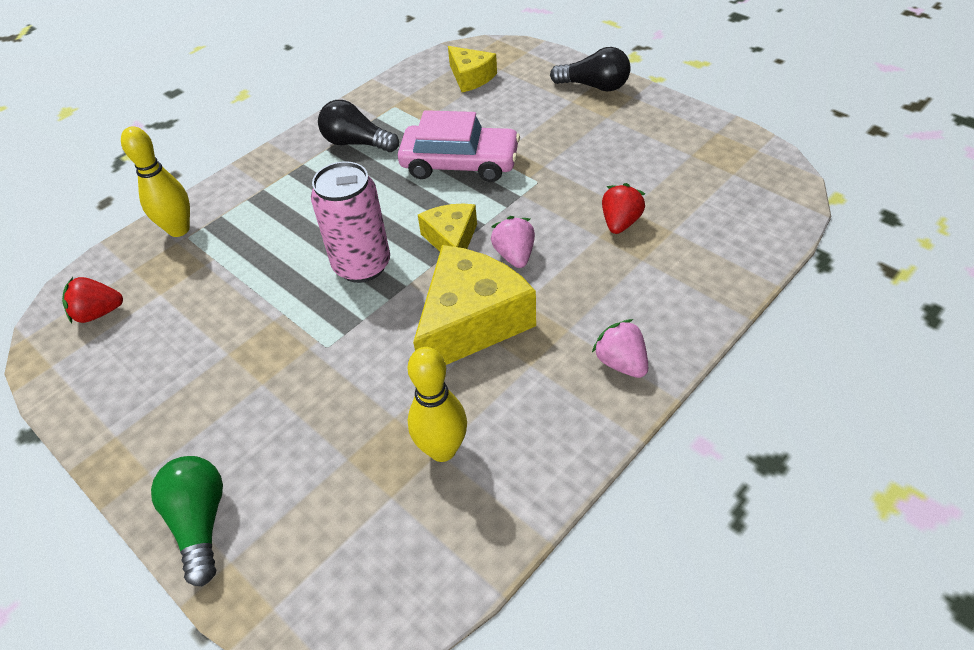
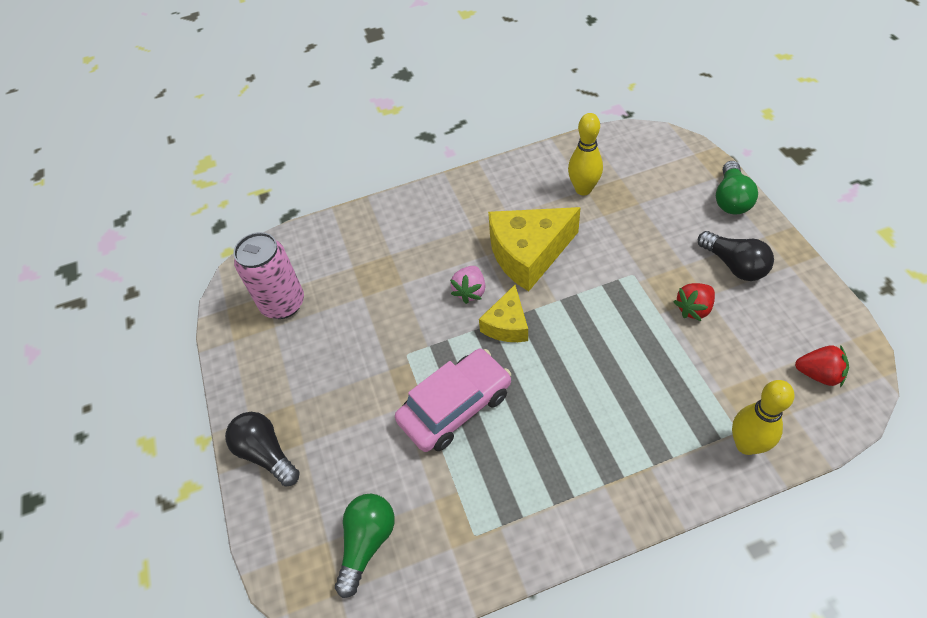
camera: 150 degrees left, 5 degrees up
pink can [311,161,390,283] -> pink can moved to [233,232,304,319]
black light bulb [318,100,399,152] -> black light bulb moved to [698,231,774,281]
pink car [398,110,520,182] -> pink car turned 105 degrees clockwise [395,349,511,452]
yellow cheese [448,46,497,92] -> green light bulb [335,494,395,598]
pink strawberry [592,319,648,378] -> none
red strawberry [602,183,645,234] -> red strawberry moved to [673,283,715,321]

